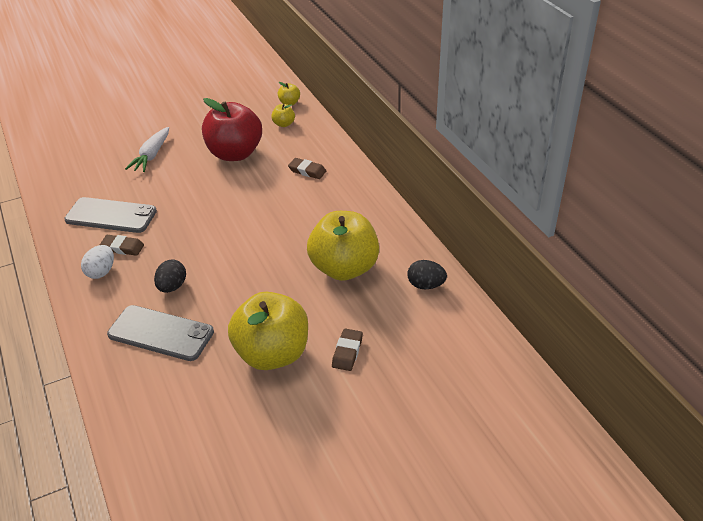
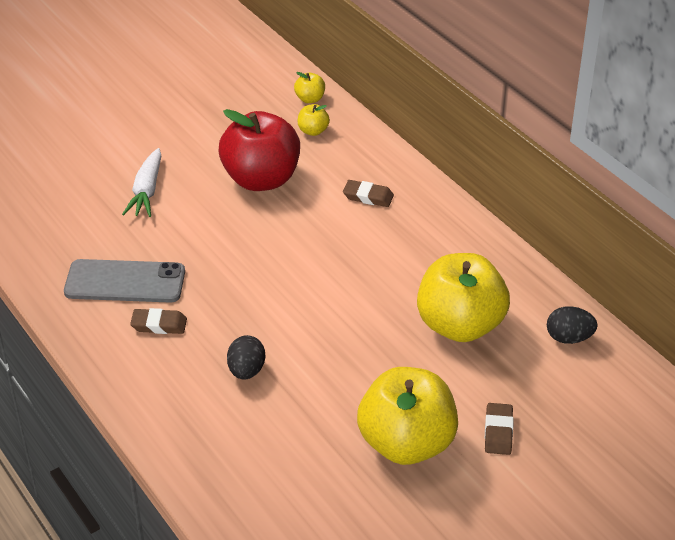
camera: 10 degrees left, 0 degrees up
white egg [81,245,114,279] -> none
grey phone [107,305,214,361] -> none

